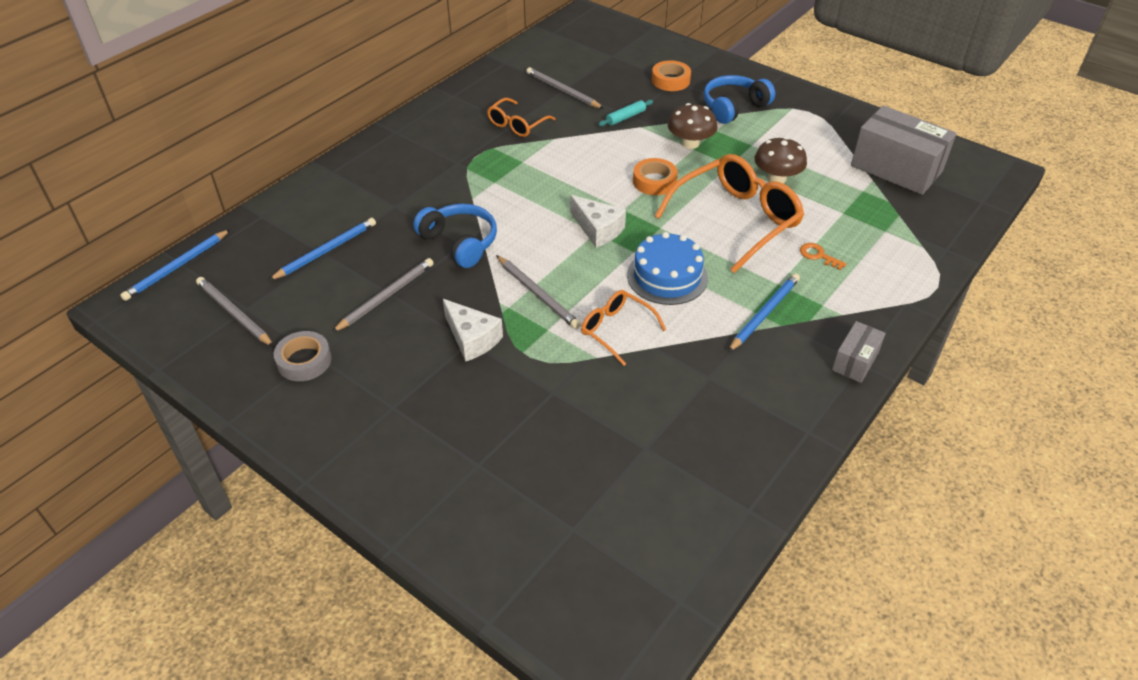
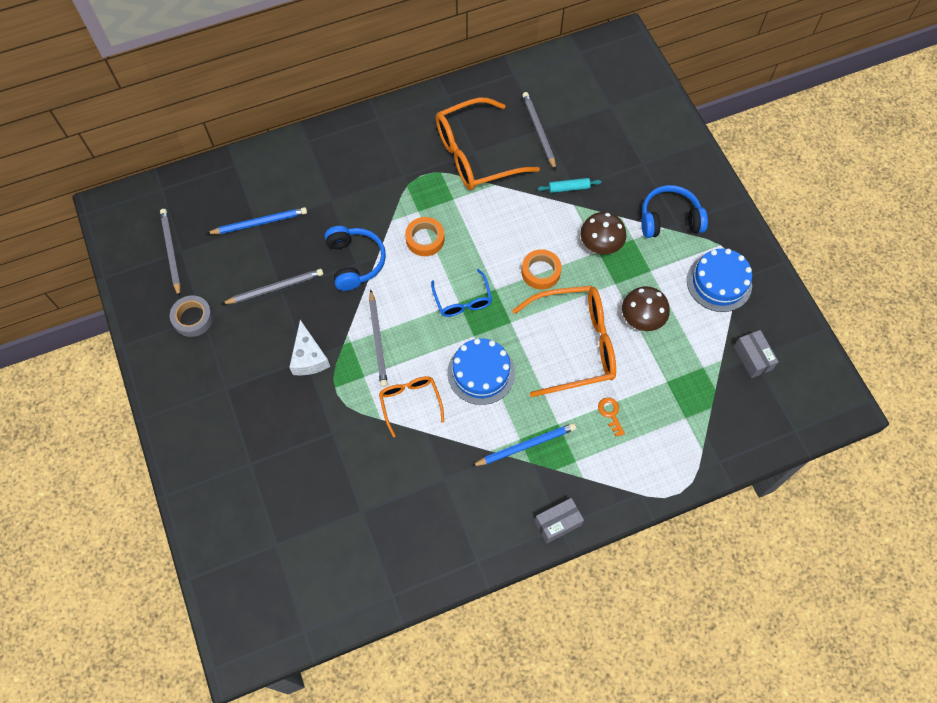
camera: 30 degrees right, 20 degrees up
blue pencil [120,229,230,301] -> none
orange glasses [487,98,556,137] -> orange glasses [436,98,540,190], size x1.87
white cheese [570,195,626,248] -> blue glasses [431,269,492,317]
orange tape [652,60,691,91] -> orange tape moved to [405,217,444,256]
grey box [851,106,957,195] -> grey box [734,330,779,378], size x0.51
none -> blue cake [687,248,752,312]

